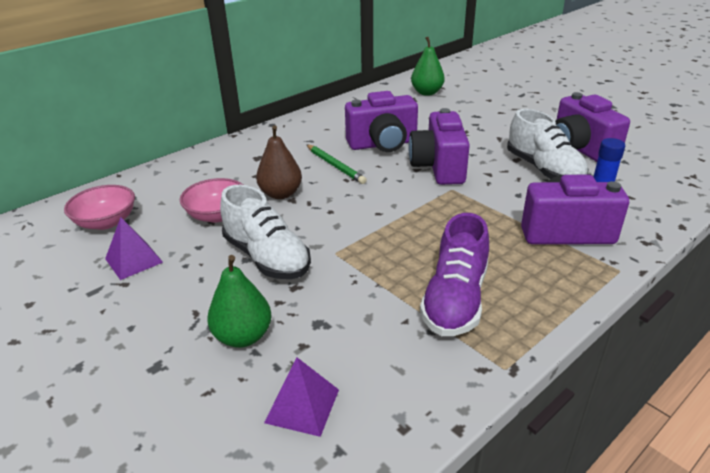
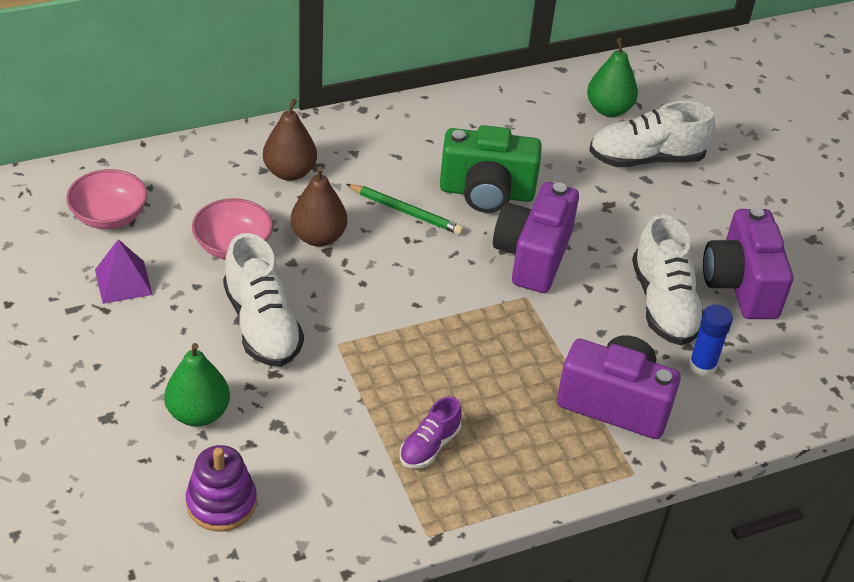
camera: 15 degrees right, 10 degrees up
purple pyramid [264,357,339,437] -> purple stacking toy [186,445,257,532]
green pencil [306,144,367,184] -> green pencil turned 45 degrees counterclockwise [346,184,464,235]
purple camera [345,91,418,152] -> green camera [440,125,542,213]
purple shoe [420,213,489,336] -> purple shoe [399,396,462,468], size x0.55
none -> brown pear [263,99,317,181]
none -> white shoe [589,101,715,167]

